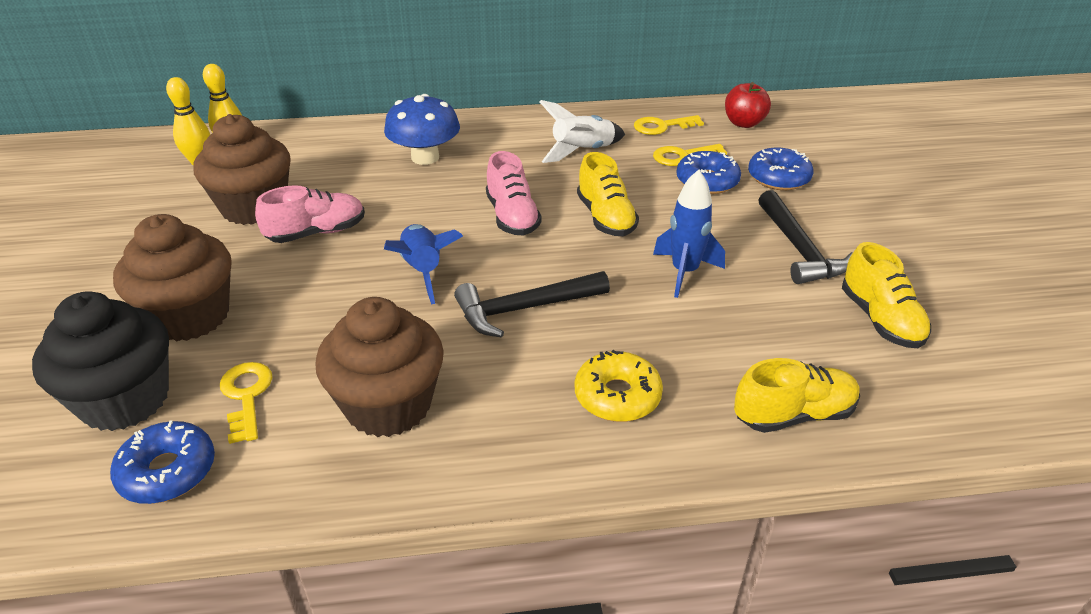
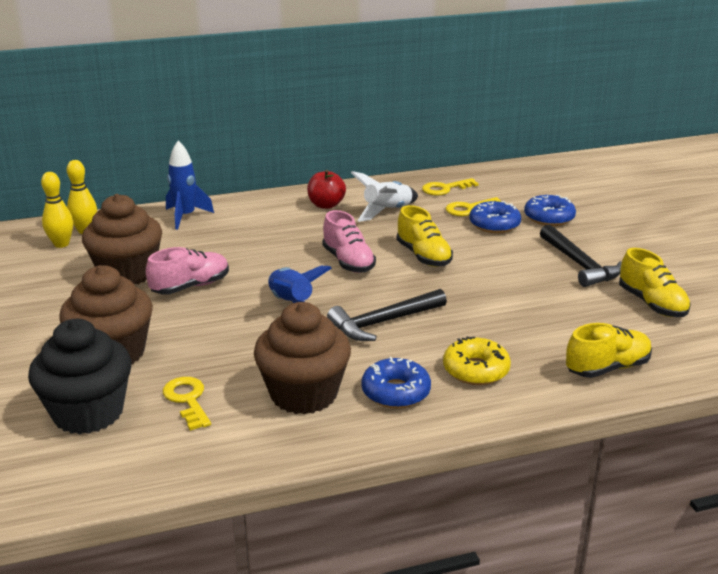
camera: 10 degrees left, 10 degrees down
blue donut [110,420,215,504] -> blue donut moved to [361,357,431,408]
blue mushroom [384,94,460,165] -> none
blue rocket [653,170,725,298] -> blue rocket moved to [166,141,214,230]
red apple [725,82,771,128] -> red apple moved to [307,170,346,209]

